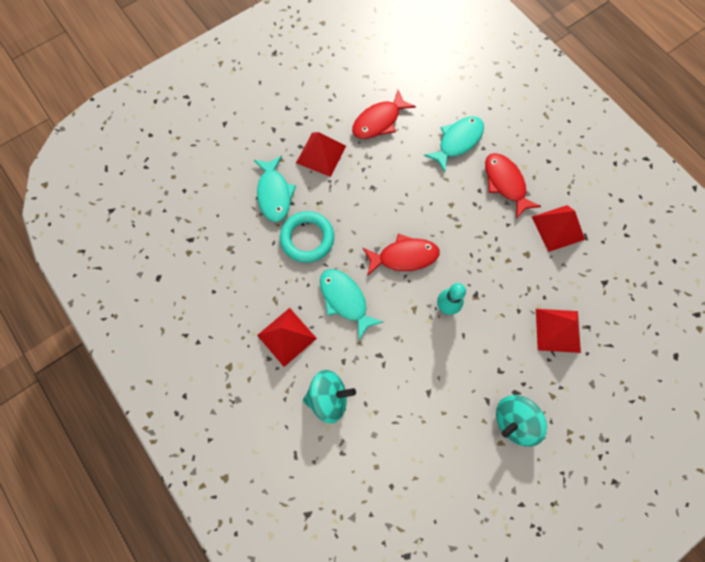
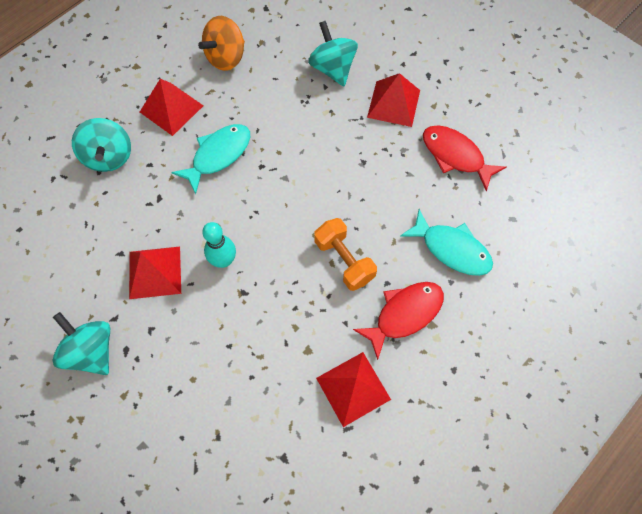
camera: 80 degrees right, 5 degrees down
turquoise fish [254,156,296,222] -> turquoise spinning top [308,21,358,86]
turquoise ring [280,211,334,263] -> none
red fish [363,234,440,276] -> none
red pyramid [536,309,581,353] -> red pyramid moved to [129,246,181,299]
none -> orange spinning top [198,16,245,71]
none -> orange dumbbell [314,218,377,291]

